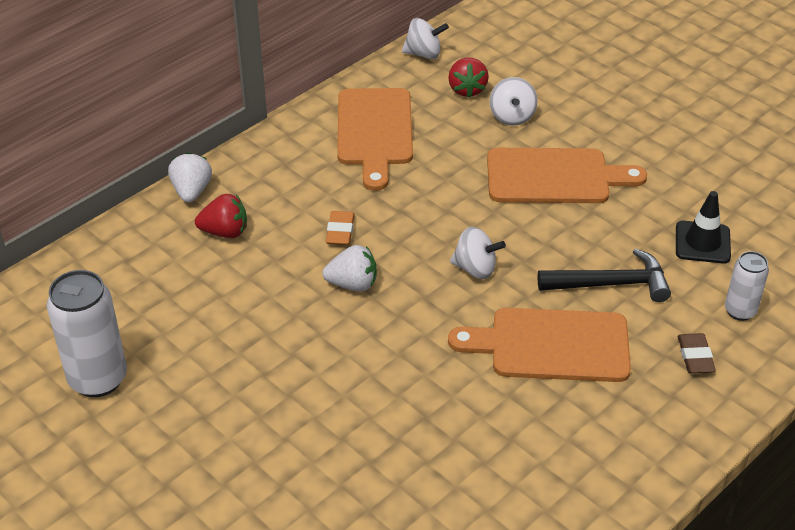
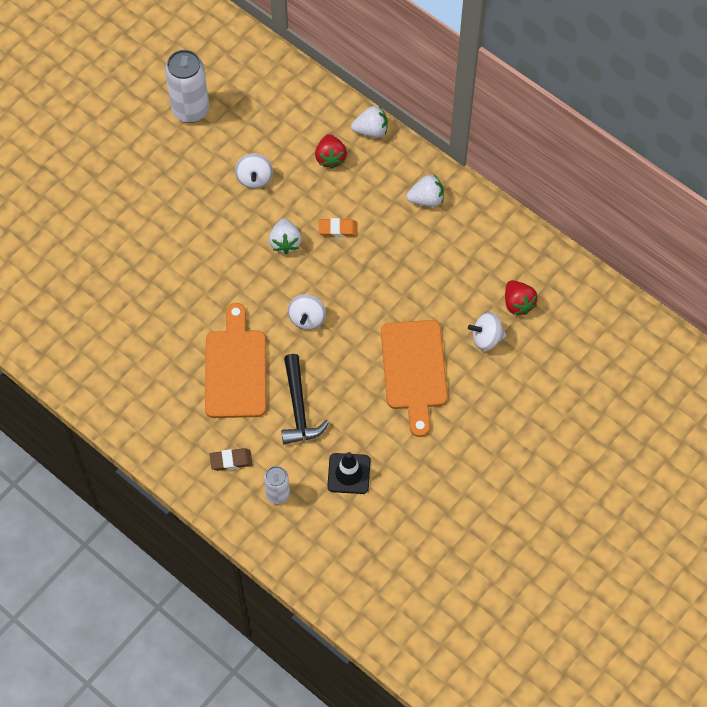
camera: 85 degrees right, 20 degrees up
orange cutting board [337,88,413,191] -> none
white spinning top [402,18,449,59] -> white spinning top moved to [235,153,273,189]
red strawberry [448,57,489,98] -> red strawberry turned 105 degrees counterclockwise [505,280,538,315]
none -> white strawberry [406,175,444,207]

